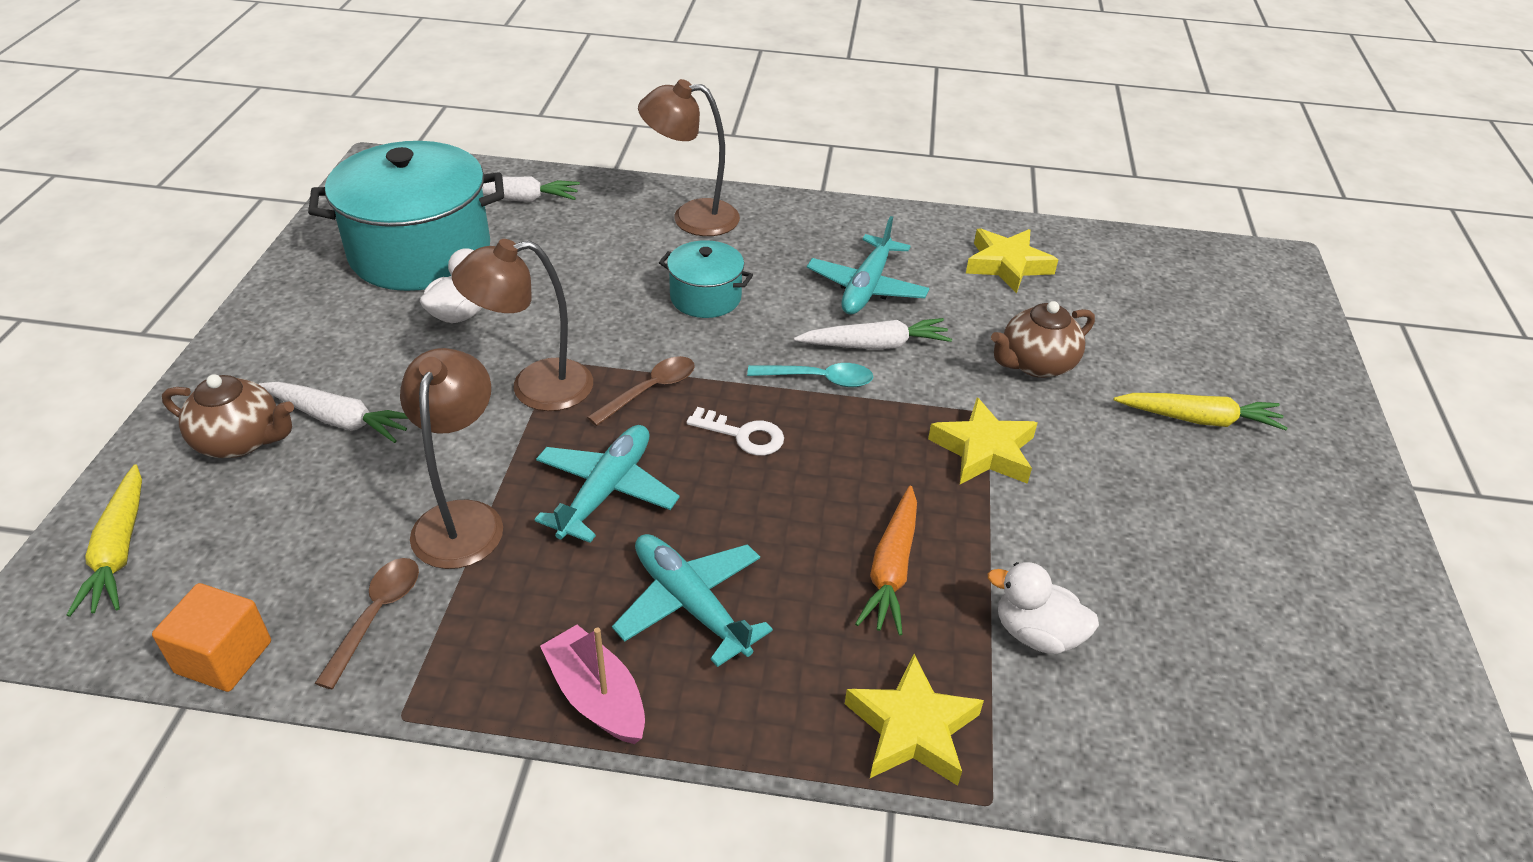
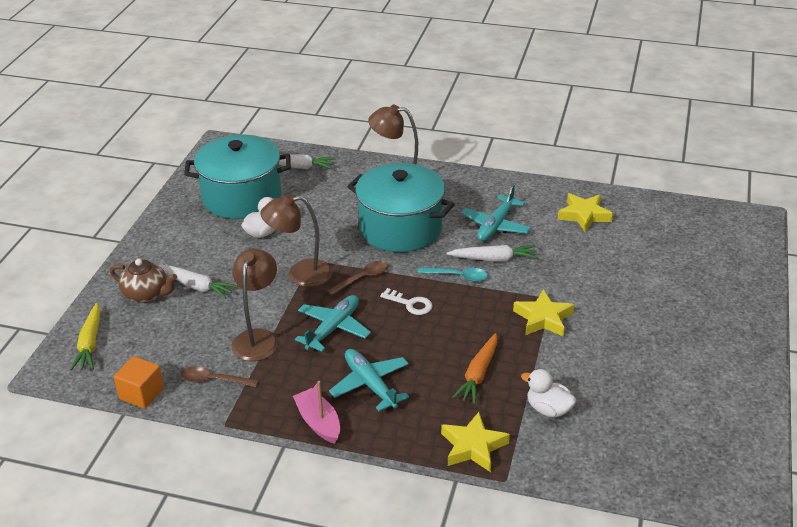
camera: 10 degrees right, 5 degrees down
brown spoon [315,558,419,689] -> brown spoon turned 105 degrees counterclockwise [181,366,259,387]
turquoise pot [659,240,753,318] -> turquoise pot [347,163,455,252], size x2.01
brown teapot [991,301,1095,378] -> none
yellow carrot [1114,393,1287,430] -> none

